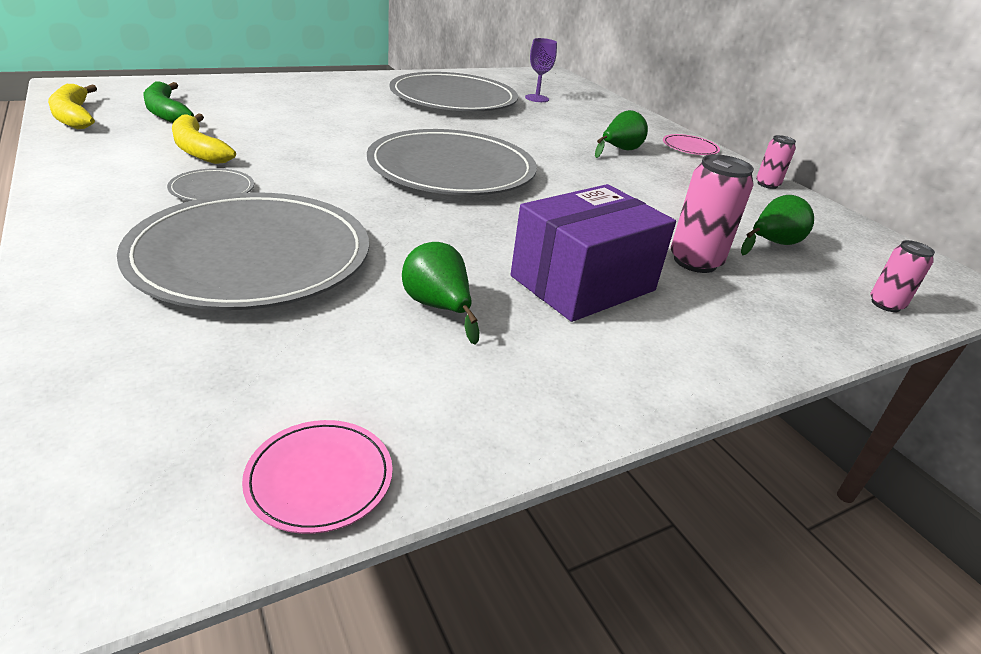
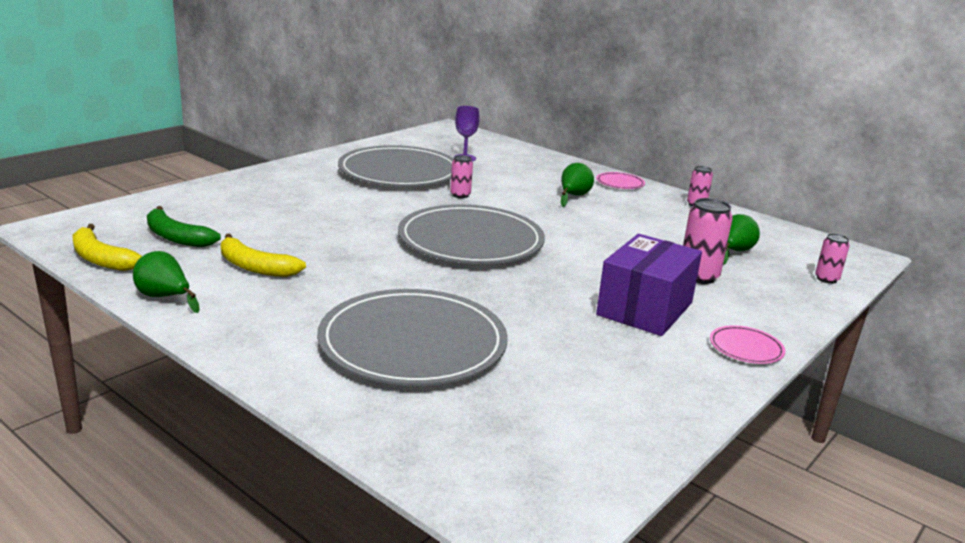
camera: 20 degrees left, 10 degrees down
grey plate [167,168,254,201] -> none
pink plate [242,420,393,534] -> pink plate moved to [710,325,785,364]
green pear [402,242,479,345] -> green pear moved to [133,251,200,313]
none -> pink can [450,155,473,198]

